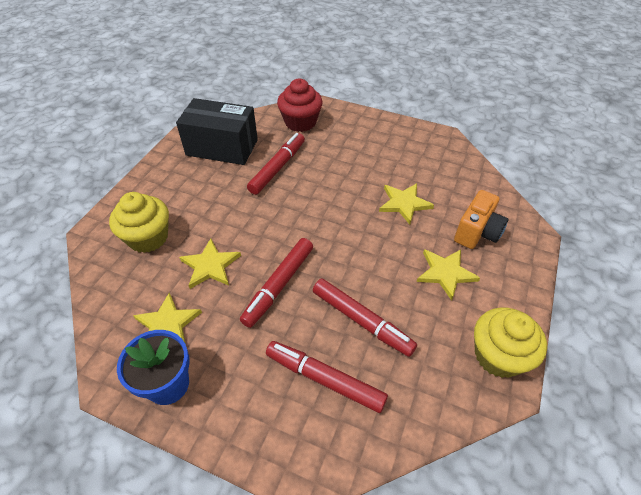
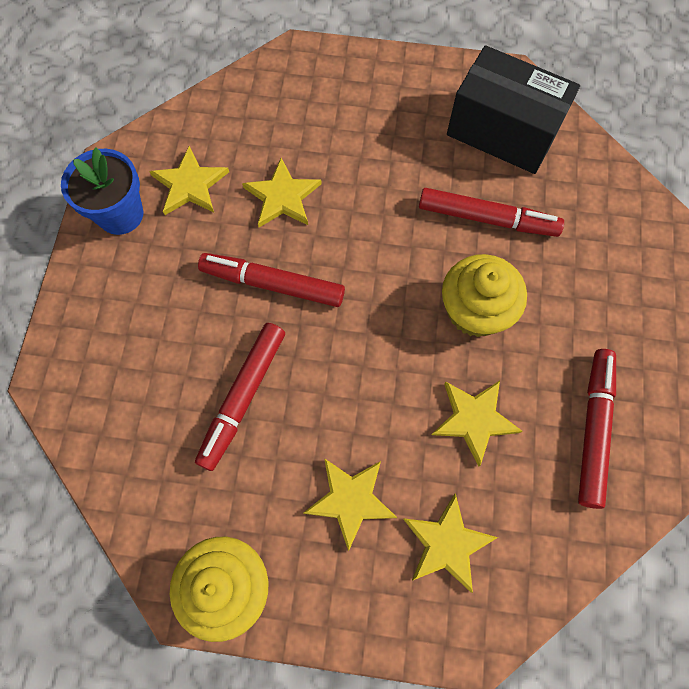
camera: 75 degrees right, 20 degrees up
yellow cupcake [109,192,169,253] -> yellow cupcake moved to [442,254,527,337]
black box [176,98,258,165] -> black box turned 60 degrees counterclockwise [447,45,580,174]
red marker [266,341,388,413] -> red marker moved to [578,349,616,509]
red cupcake [277,79,323,132] -> none
orange camera [454,190,508,249] -> yellow star [403,493,498,593]

